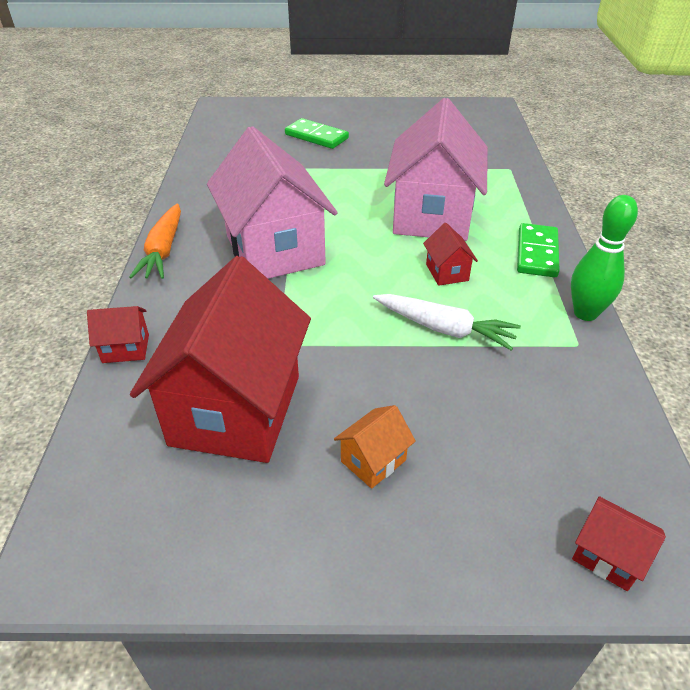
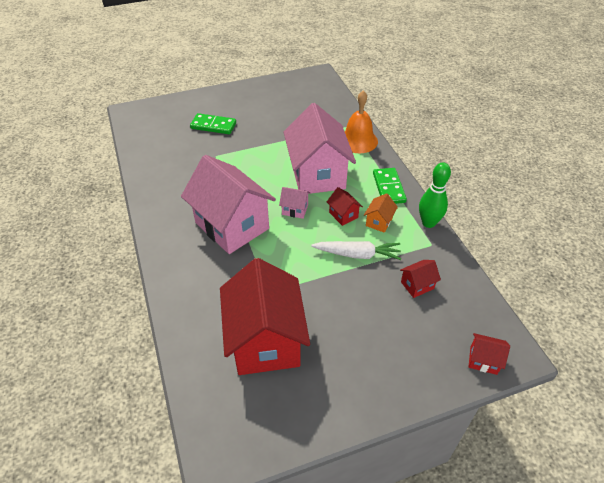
camera: 20 degrees left, 5 degrees up
red house [87,306,149,363] -> red house moved to [400,260,441,298]
orange carrot [129,203,181,279] -> none
orange house [334,405,416,489] -> orange house moved to [364,193,398,233]
none -> pink house [279,187,310,219]
none -> orange bell [344,91,378,153]

